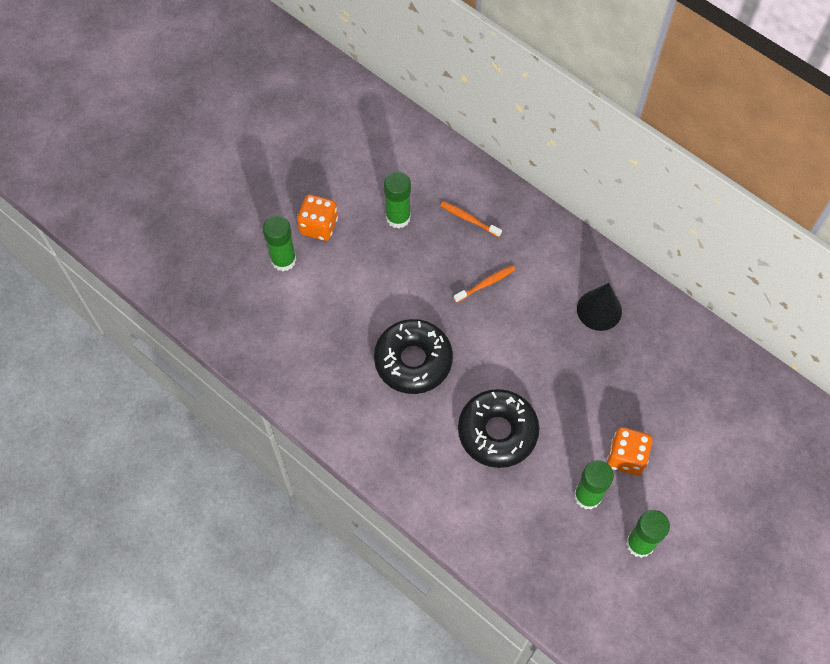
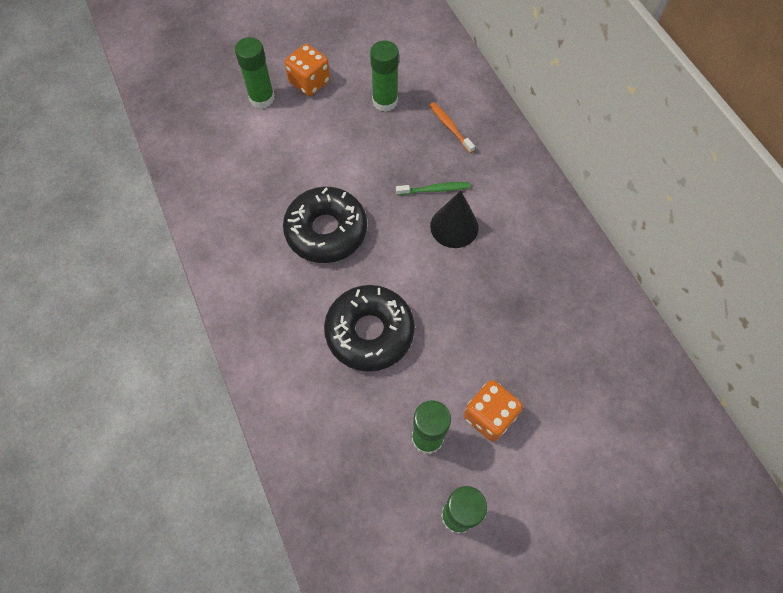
camera: 25 degrees right, 0 degrees up
orange toothbrush [454,265,515,303] -> green toothbrush [396,182,470,195]
black cone [577,283,622,331] -> black cone moved to [430,190,479,248]

